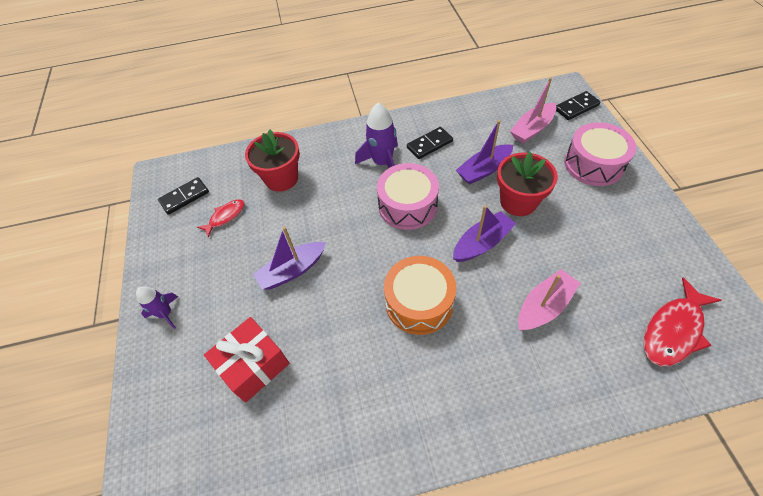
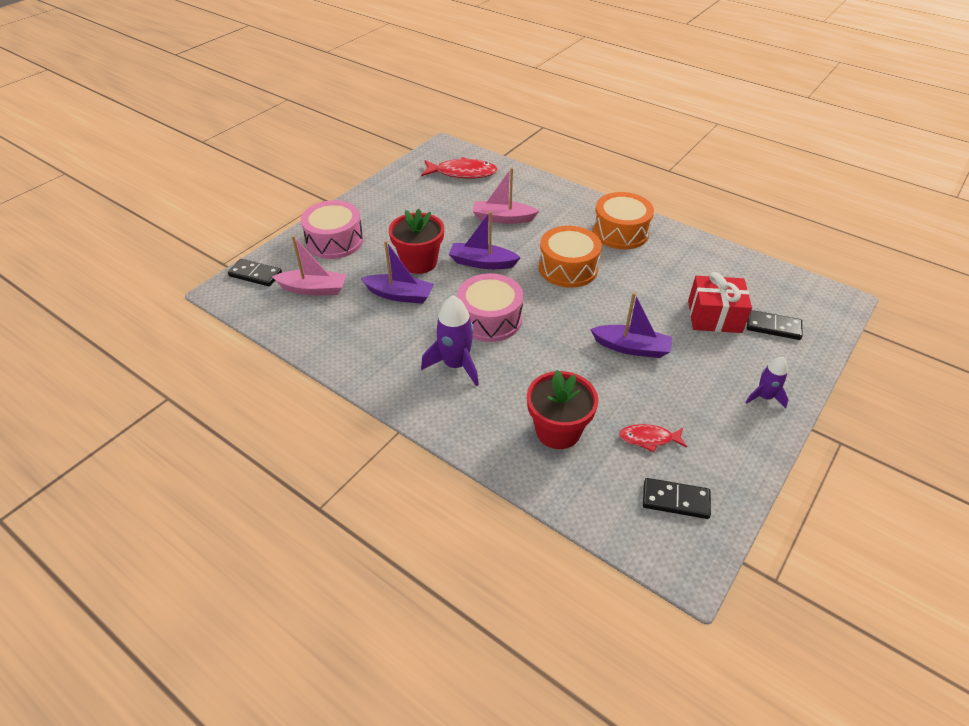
camera: 135 degrees left, 10 degrees down
black domino [407,127,453,159] -> black domino moved to [747,310,803,340]
none -> orange drum [593,192,654,249]

